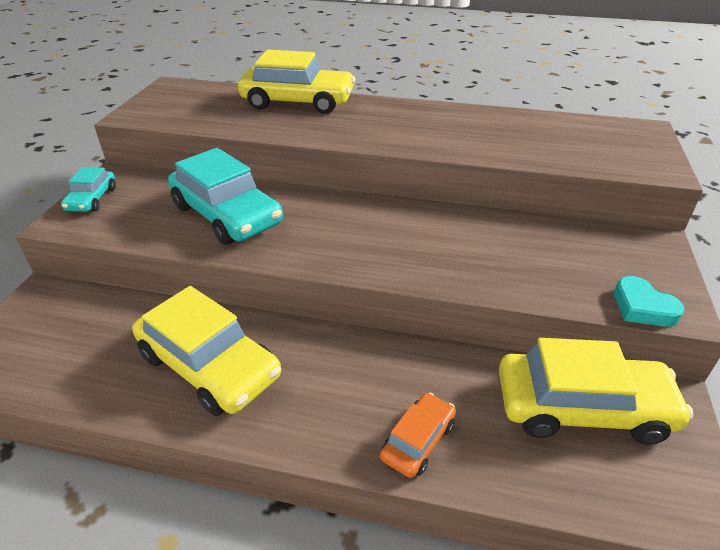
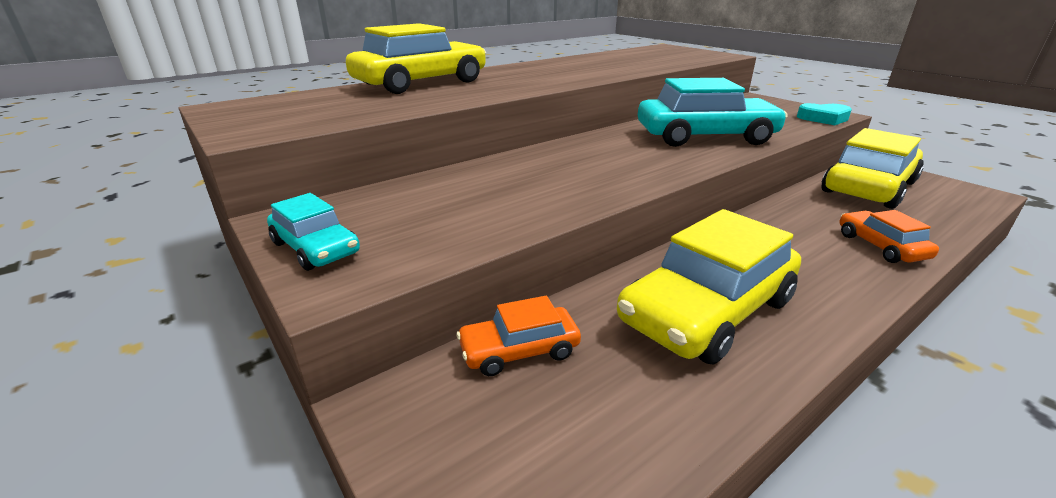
camera: 50 degrees left, 10 degrees down
yellow car [132,286,281,416] -> yellow car turned 150 degrees clockwise [617,209,801,365]
turquoise car [168,148,283,245] -> turquoise car moved to [638,78,788,147]
none -> orange car [456,296,581,376]

